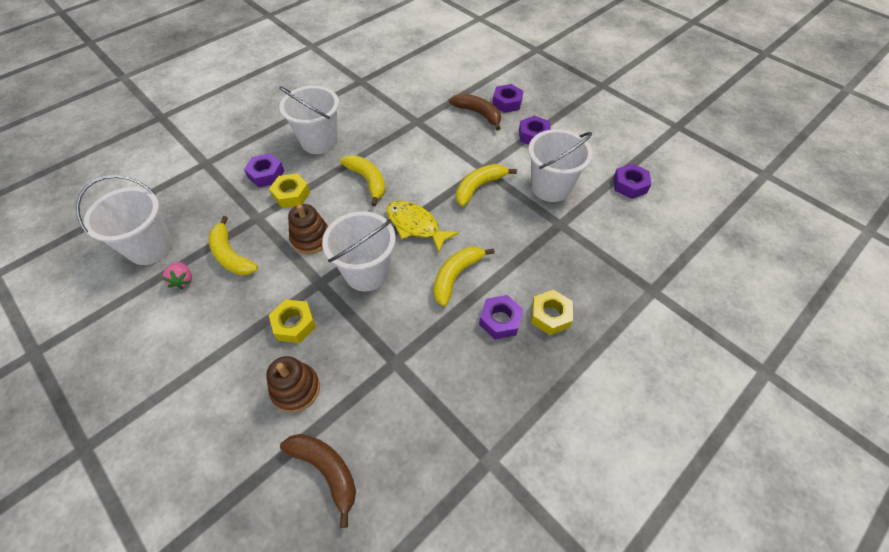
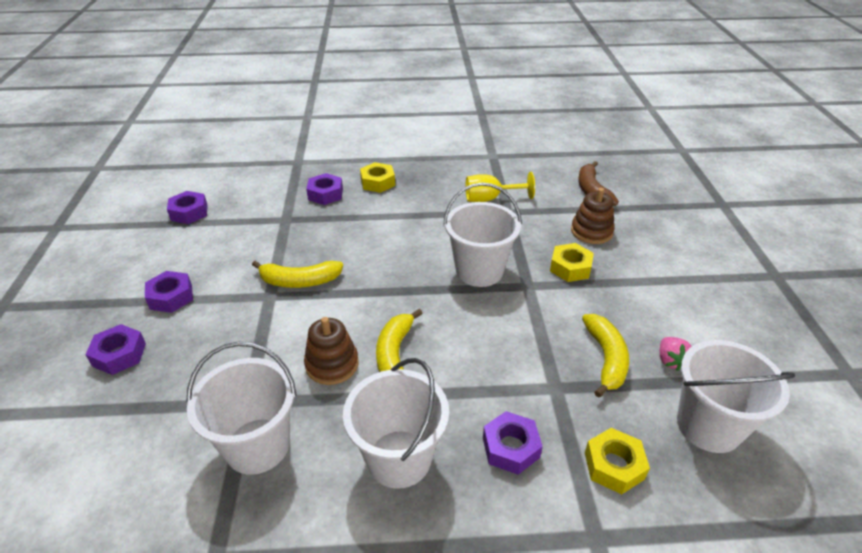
camera: 140 degrees left, 15 degrees down
pink strawberry [163,262,192,289] -> pink strawberry turned 150 degrees clockwise [660,337,692,371]
yellow nut [269,173,310,208] -> yellow nut moved to [585,428,650,494]
brown stacking toy [288,204,328,254] -> brown stacking toy moved to [304,317,359,385]
yellow fish [387,201,459,252] -> none
yellow banana [434,247,494,306] -> none
brown banana [449,93,501,130] -> none
purple nut [479,295,524,339] -> purple nut moved to [306,173,343,205]
white bucket [528,129,593,202] -> white bucket moved to [186,342,297,475]
none -> yellow goblet [466,172,535,202]

